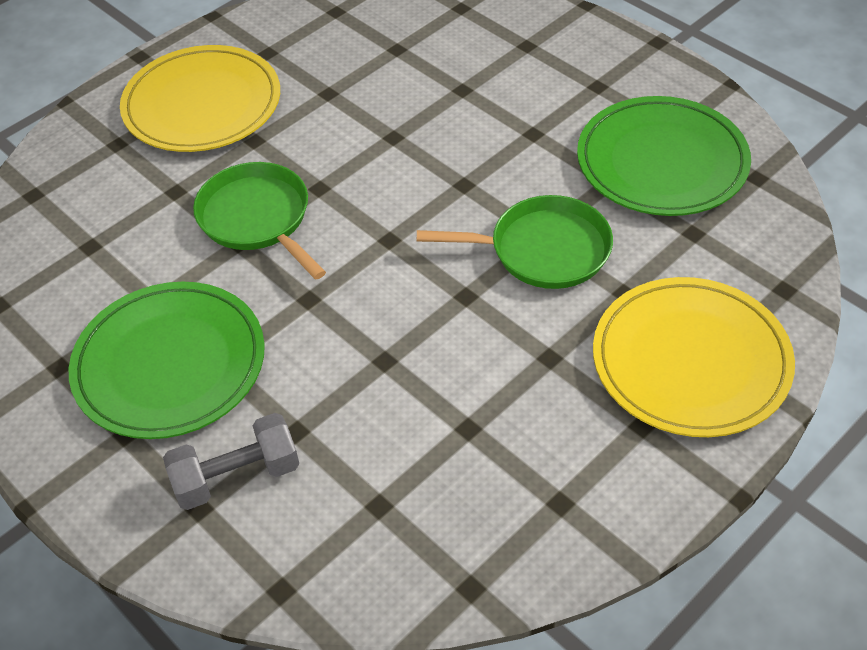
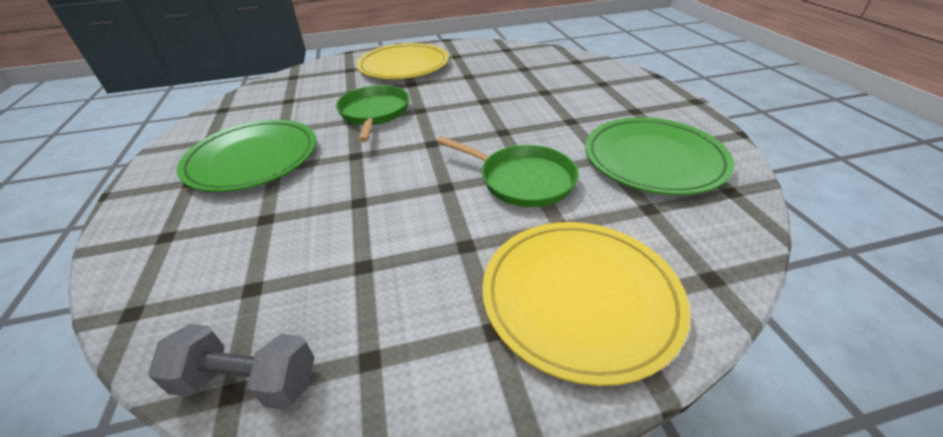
camera: 30 degrees right, 10 degrees down
grey dumbbell [163,413,299,510] -> grey dumbbell moved to [148,324,314,410]

